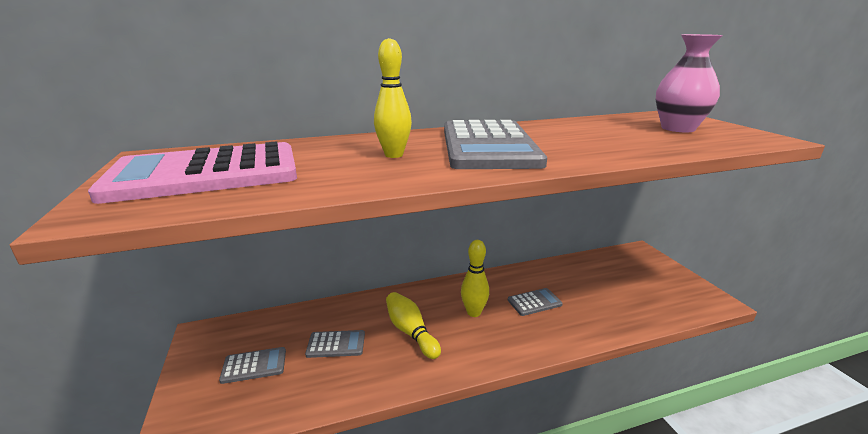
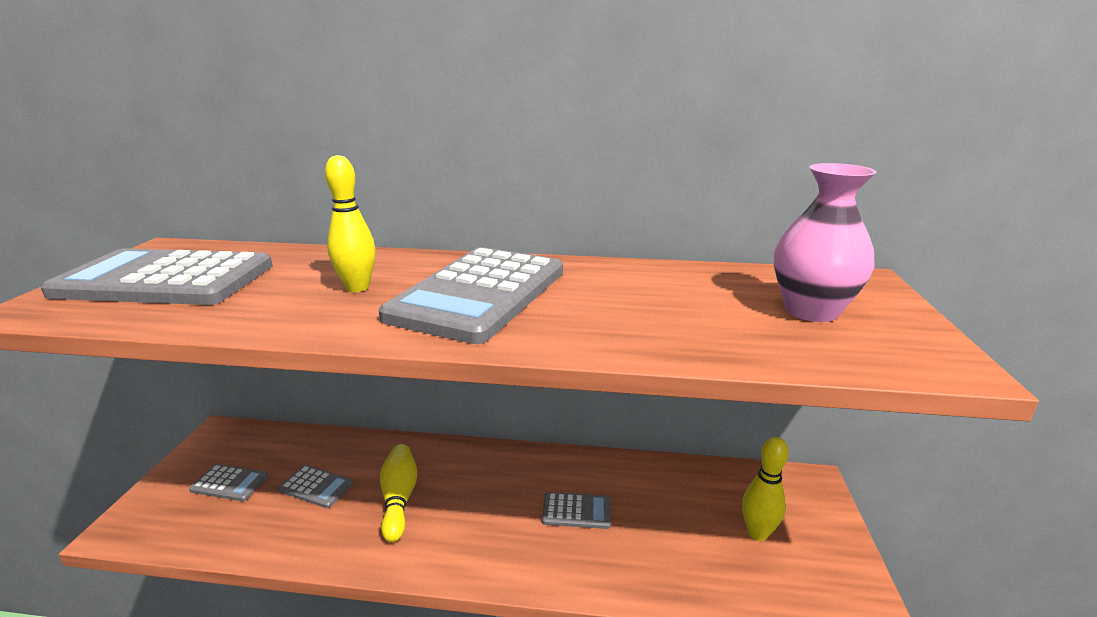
camera: 25 degrees right, 0 degrees up
pink calculator [88,141,297,204] -> grey calculator [41,248,273,305]
yellow bowling pin [461,240,489,317] -> yellow bowling pin moved to [742,437,789,541]

